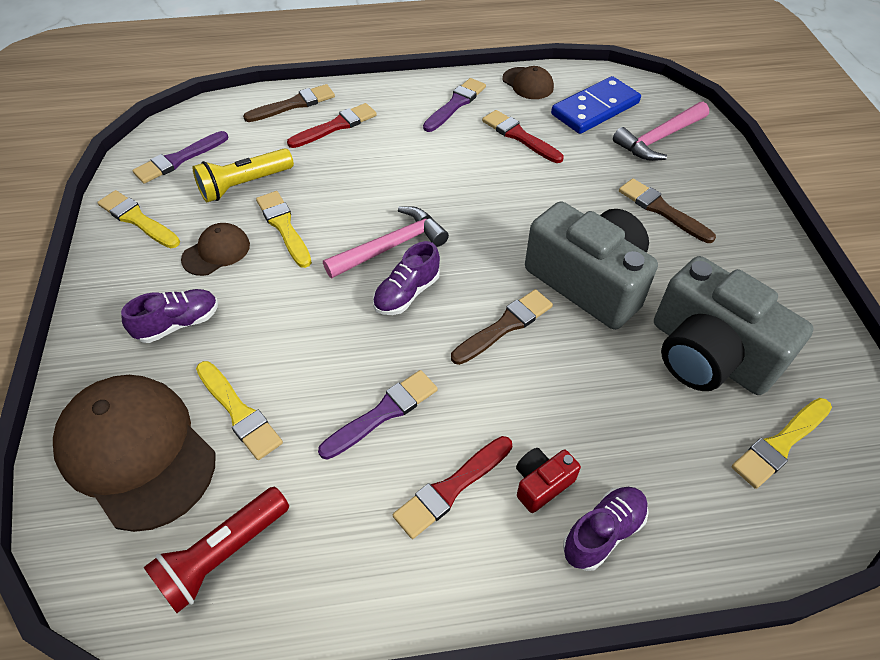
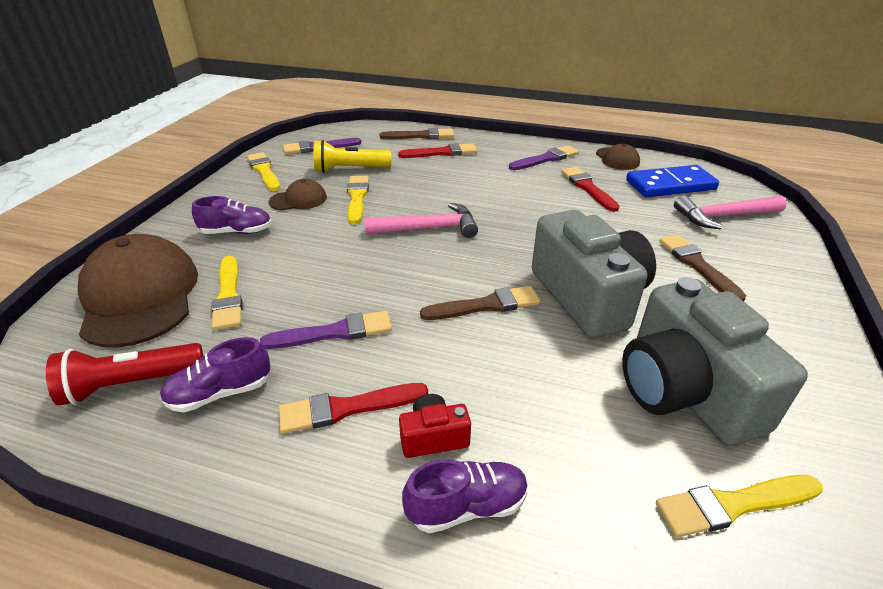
camera: 25 degrees right, 15 degrees down
purple shoe [373,241,440,315] -> purple shoe moved to [160,337,270,413]

